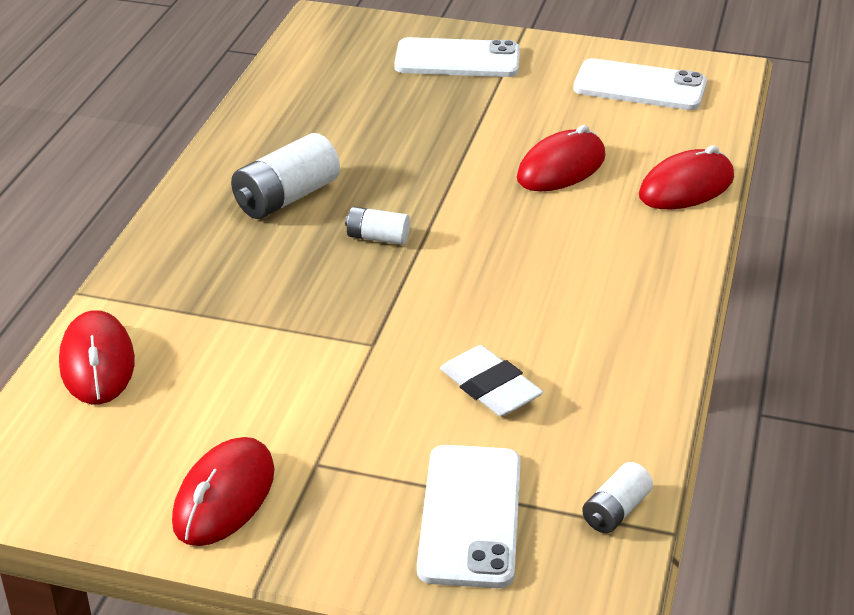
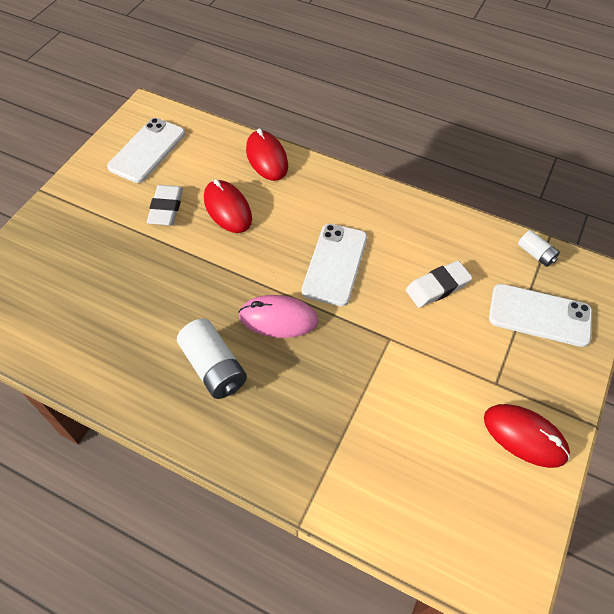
camera: 80 degrees left, 20 degrees up
red mouse [59,310,135,404] -> none
white battery [345,207,410,245] -> pink mouse [238,295,318,338]
white phone [394,37,520,77] -> white phone moved to [302,224,367,306]
none -> white eraser [147,185,183,226]

